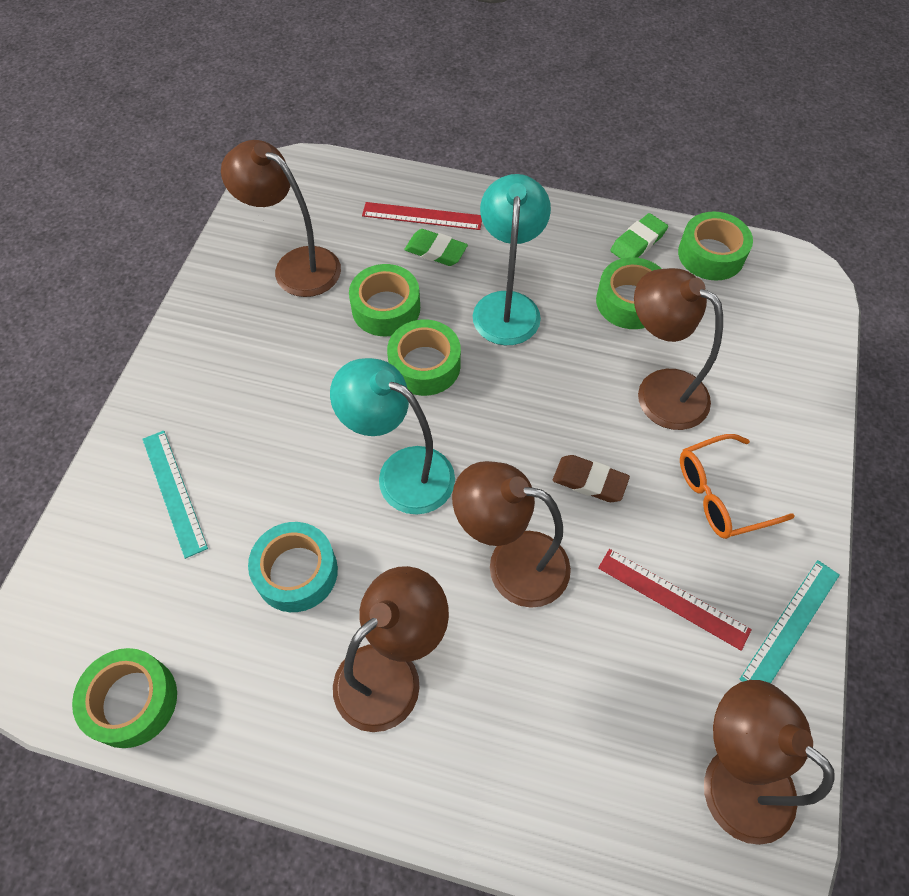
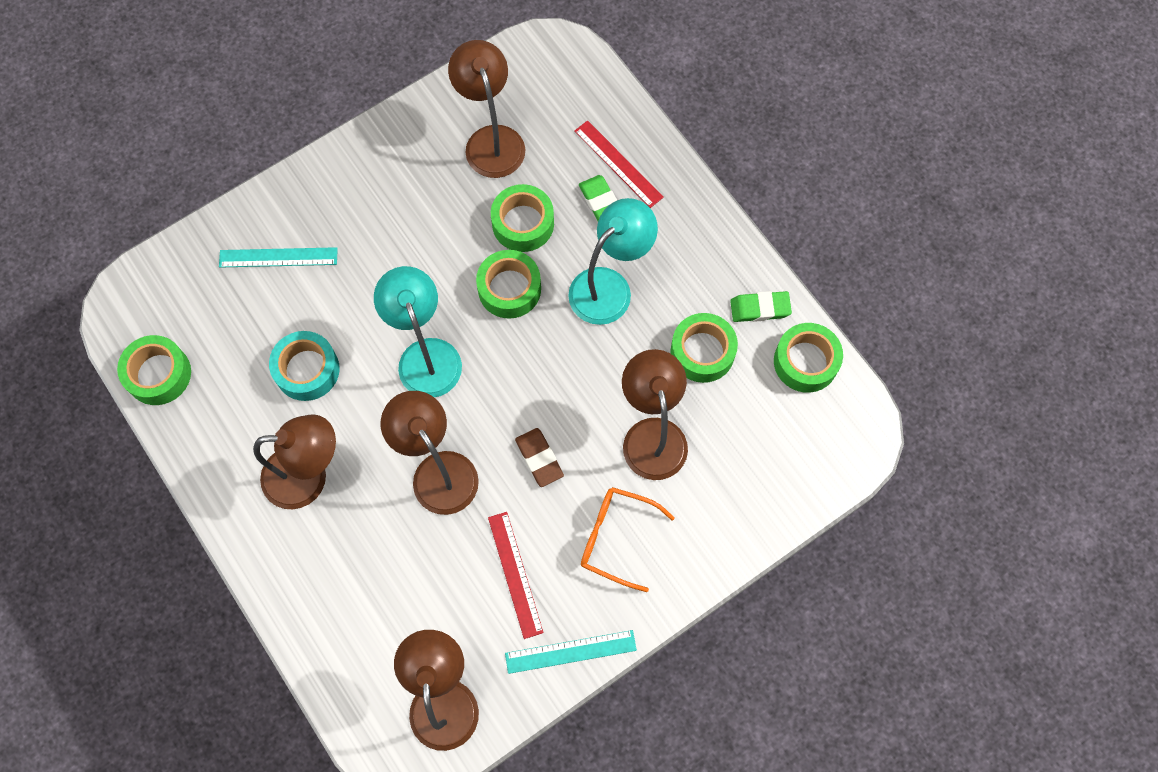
camera: 40 degrees right, 10 degrees up
turquoise ruler [142,431,208,559] -> turquoise ruler turned 75 degrees clockwise [219,247,338,268]

